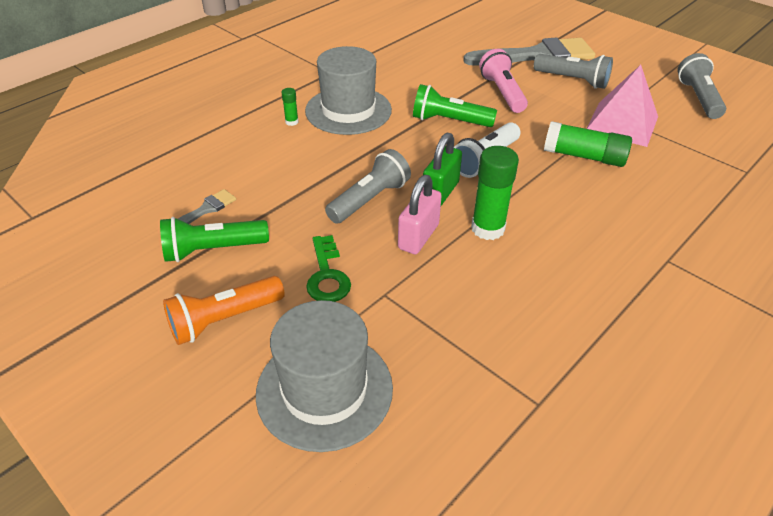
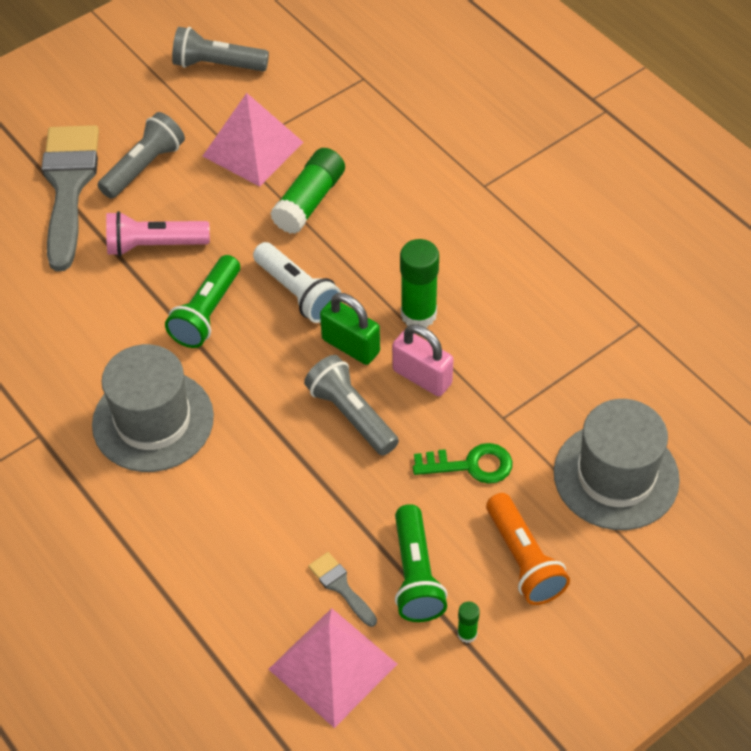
camera: 80 degrees left, 10 degrees up
green glue stick [281,88,299,126] -> green glue stick moved to [457,602,480,643]
none -> pink pyramid [268,608,397,728]

